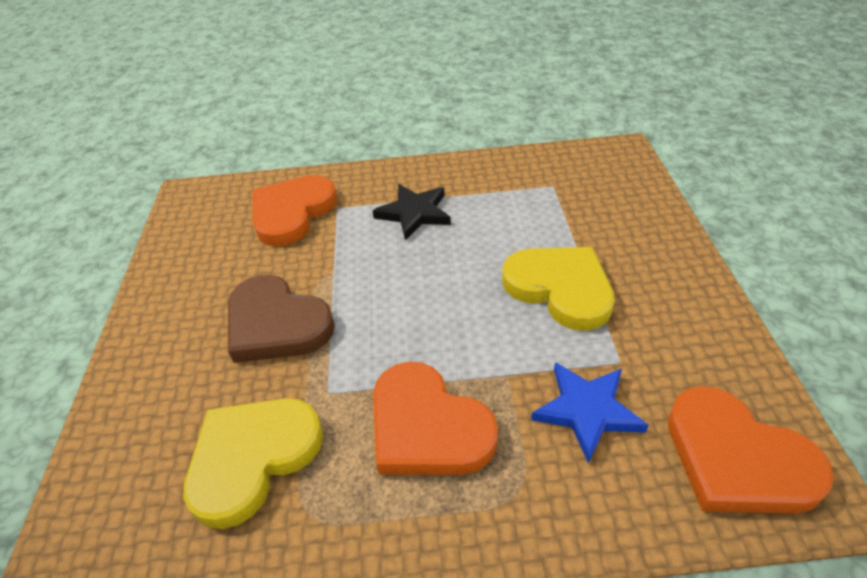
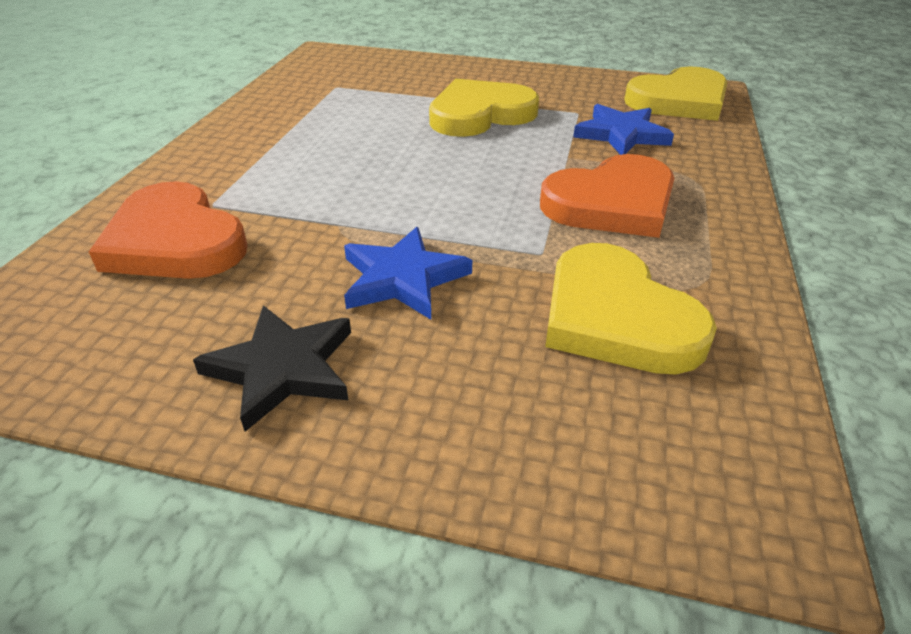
camera: 75 degrees left, 5 degrees down
brown heart [228,275,335,363] -> blue star [344,227,472,319]
black star [373,184,451,240] -> black star moved to [193,305,351,432]
orange heart [668,386,834,514] -> yellow heart [624,66,727,121]

